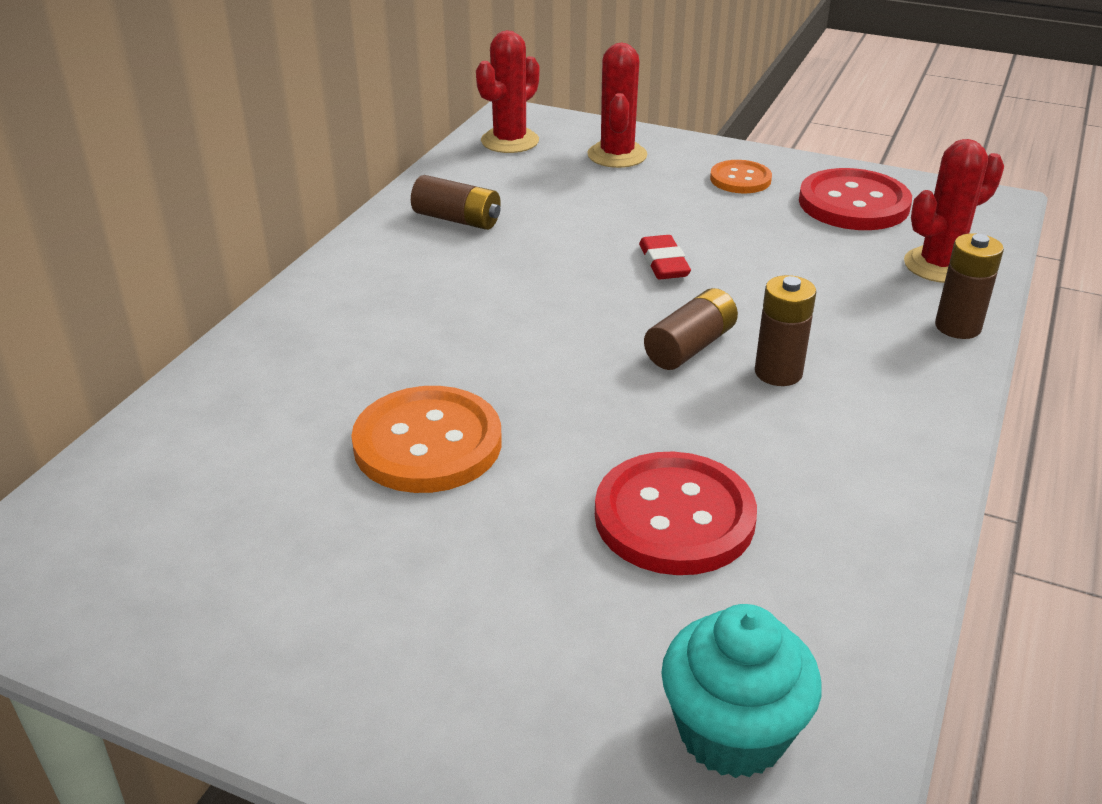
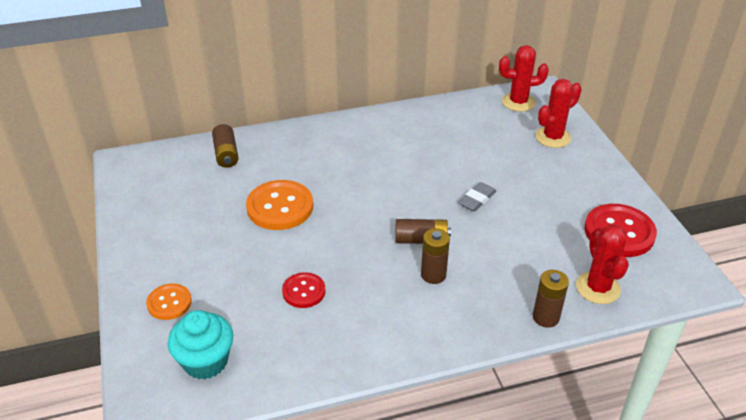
camera: 50 degrees right, 5 degrees up
brown battery [411,175,501,230] -> brown battery moved to [212,124,239,168]
red button [595,452,757,575] -> red button [282,272,325,308], size x0.58
red eraser [639,235,691,279] -> grey eraser [458,182,496,212]
orange button [710,160,772,193] -> orange button moved to [146,283,192,320]
red cactus [904,139,1004,283] -> red cactus turned 60 degrees clockwise [576,224,629,304]

